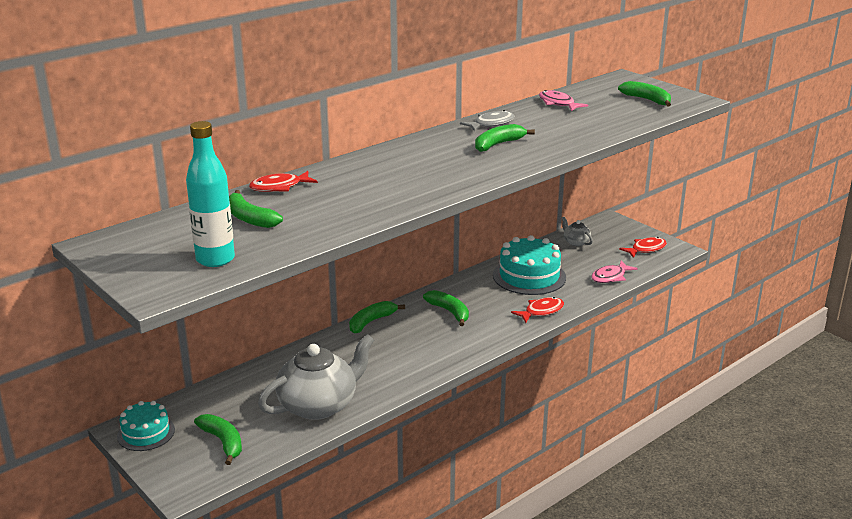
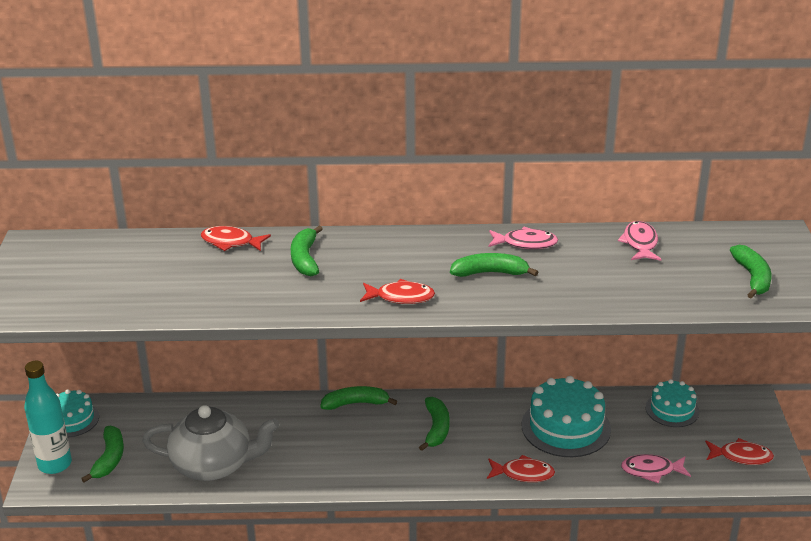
camera: 40 degrees right, 5 degrees up
turquoise bottle [186,121,235,267] -> turquoise bottle moved to [24,361,72,474]
green banana [229,190,283,228] -> green banana moved to [291,226,323,276]
grey fish [460,110,514,131] -> pink fish [488,227,558,249]
grey teapot [562,217,593,246] -> turquoise cake [646,379,699,427]
none -> red fish [360,279,435,304]

